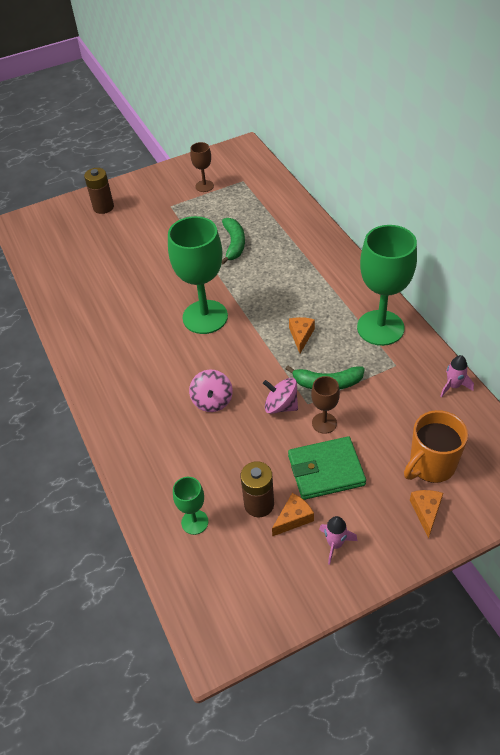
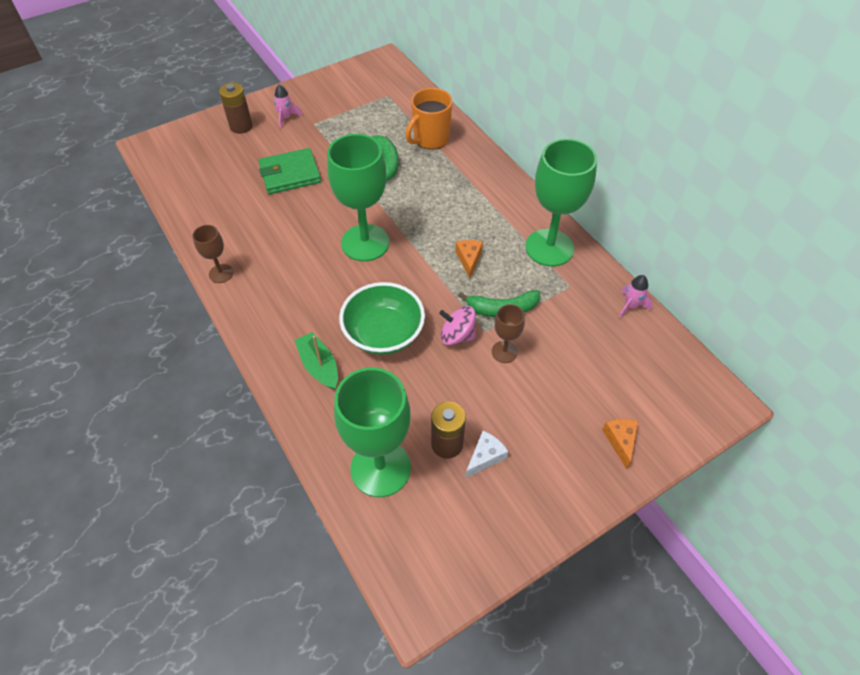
camera: 10 degrees left, 5 degrees up
green goblet [173,477,208,535] -> green goblet [334,367,411,497], size x2.07
pink spinning top [189,370,233,412] -> green bowl [339,282,425,355]
brown goblet [190,142,214,192] -> brown goblet moved to [192,225,233,283]
orange cheese [272,493,314,537] -> white cheese [465,431,508,478]
green wallet [288,436,366,500] -> green wallet moved to [258,148,321,194]
pink rocket [319,516,357,565] -> pink rocket moved to [274,84,302,128]
orange mug [404,410,468,483] -> orange mug moved to [405,88,453,150]
none -> green boat [294,332,338,390]

